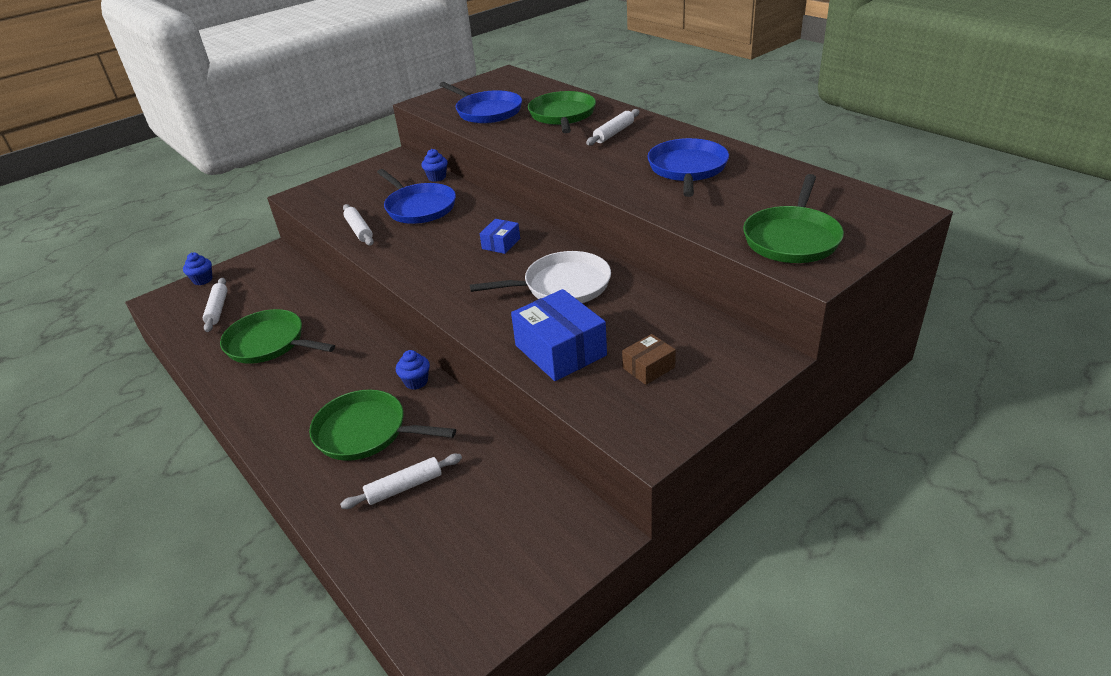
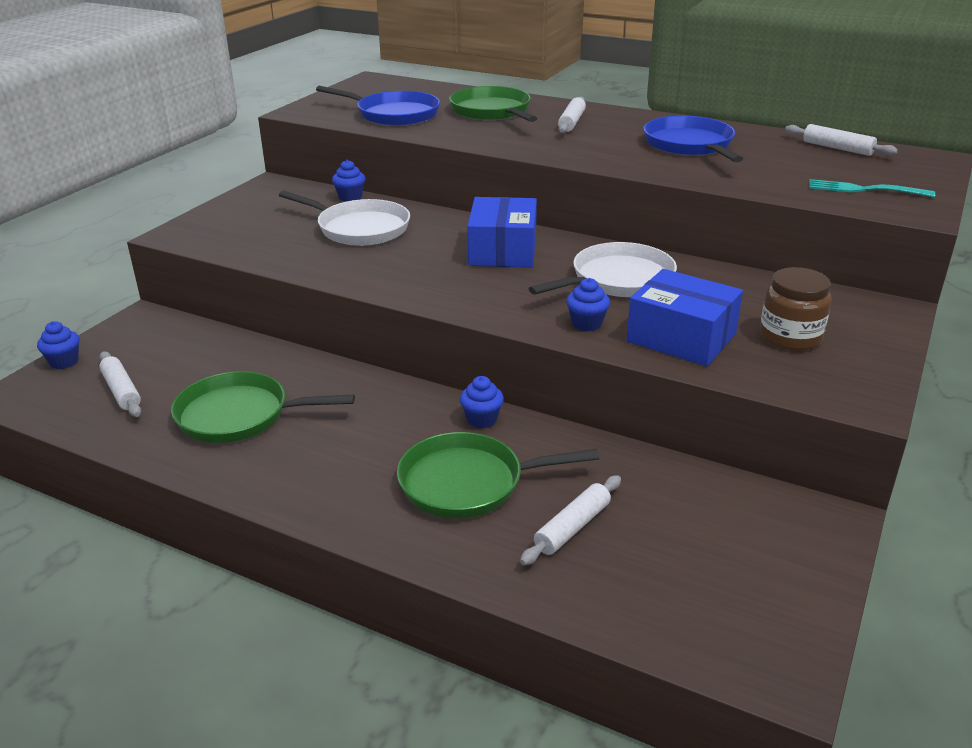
camera: 25 degrees left, 5 degrees down
white rolling pin [343,204,374,246] -> white rolling pin moved to [785,124,898,156]
blue pan [377,169,456,224] -> white pan [279,191,410,246]
blue box [480,219,520,254] -> blue box [467,197,537,268], size x1.89
brown box [622,334,676,385] -> brown jar [760,267,832,351]
green pan [743,174,844,263] -> turquoise fork [809,179,935,198]
none -> blue cupcake [566,278,610,331]

